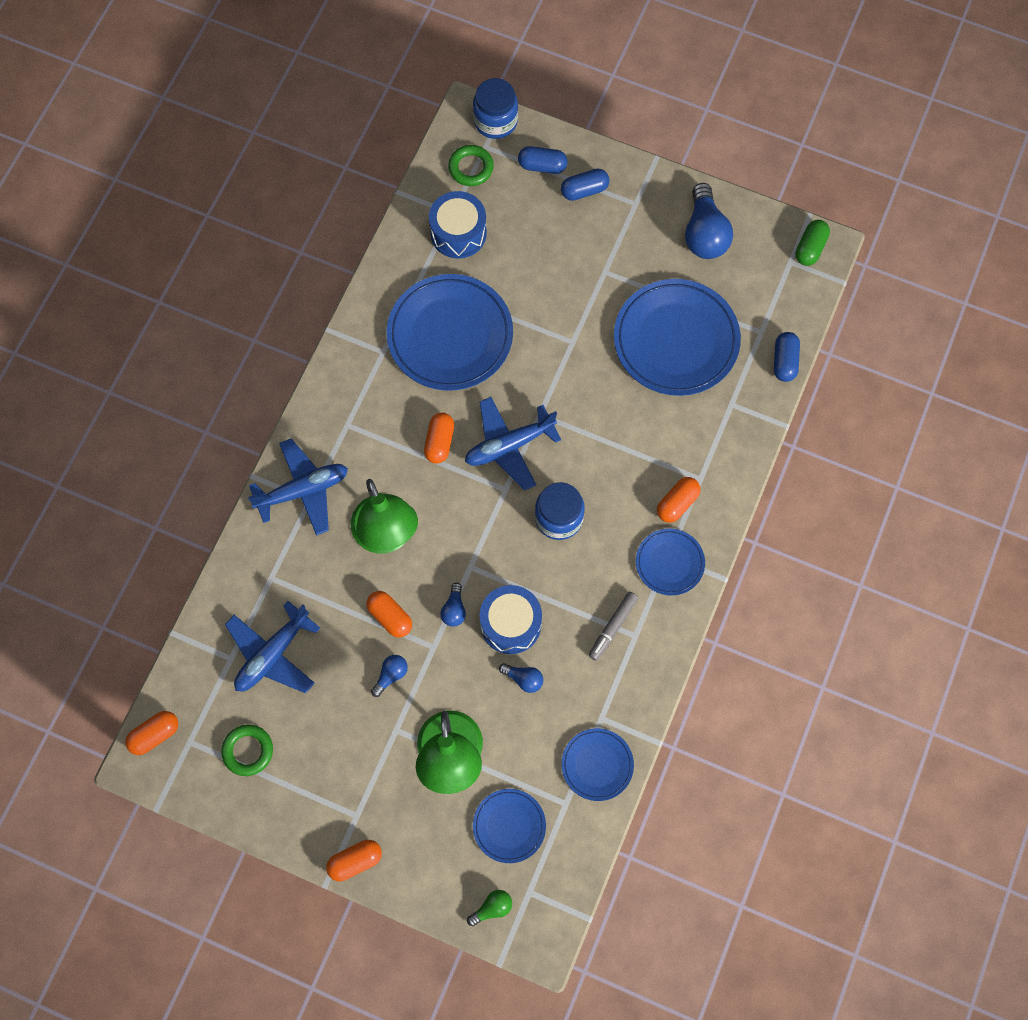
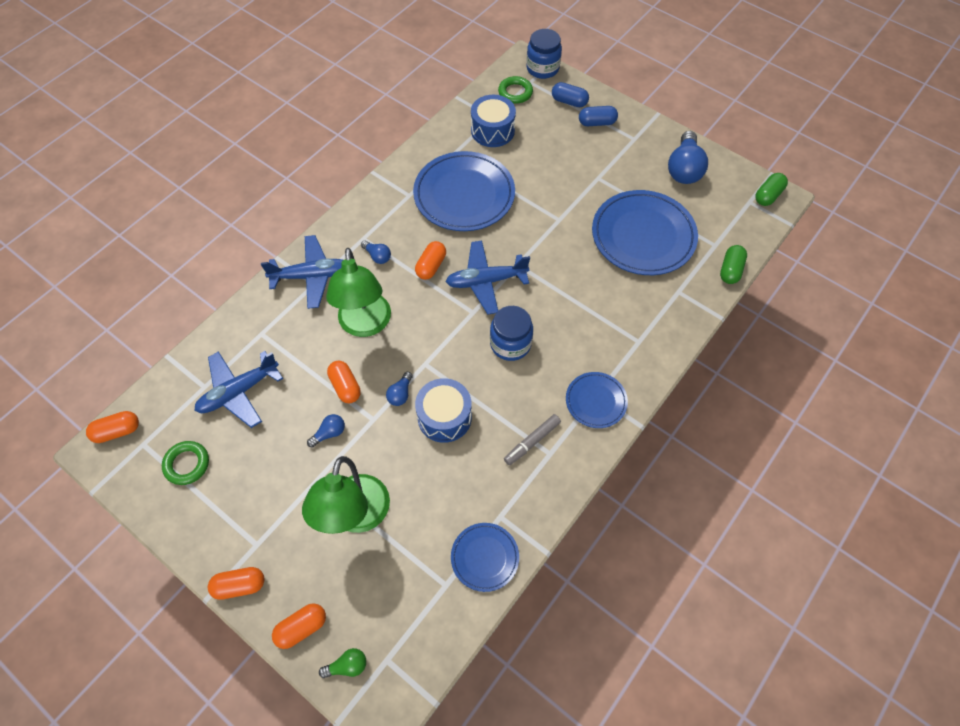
camera: 15 degrees right, 10 degrees down
blue plate [473,789,546,863] -> none
blue light bulb [499,663,543,693] -> blue light bulb moved to [361,241,391,264]
orange capsule [657,477,700,523] -> orange capsule moved to [272,603,326,649]
blue capsule [774,332,800,382] -> green capsule [720,245,747,284]

